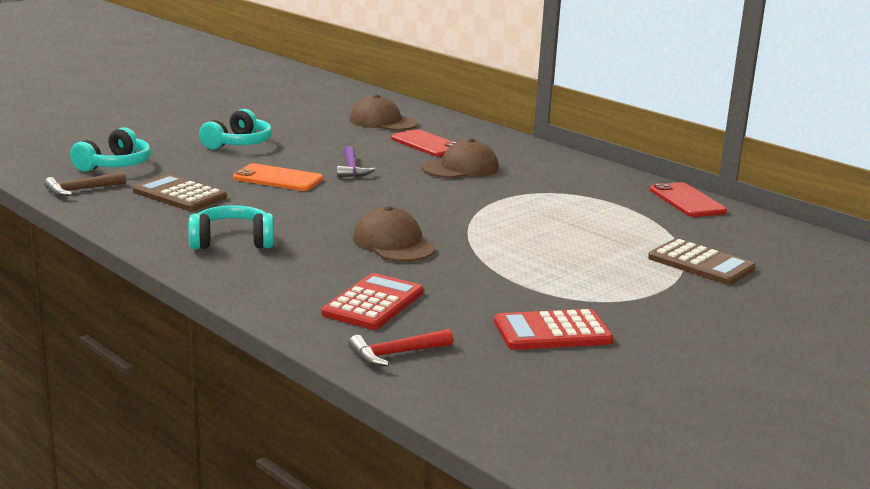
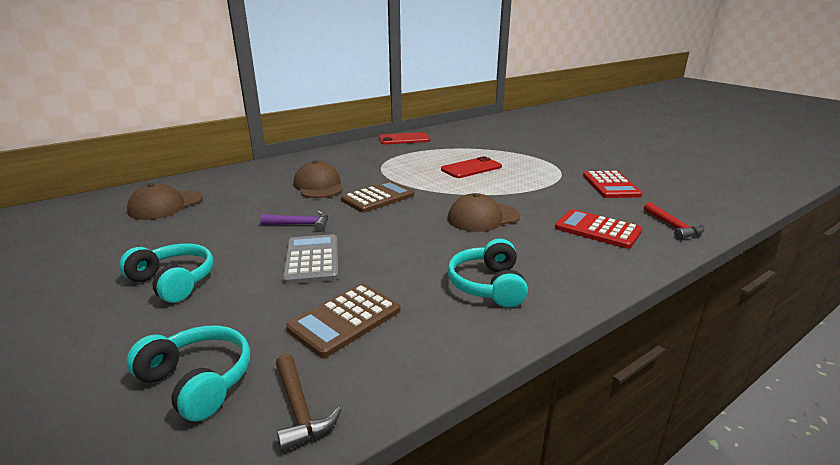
camera: 80 degrees left, 5 degrees up
orange phone [233,163,323,191] -> grey calculator [282,234,339,285]
red phone [391,129,456,157] -> red phone moved to [441,156,502,178]
brown calculator [648,238,756,285] -> brown calculator moved to [341,181,414,213]

